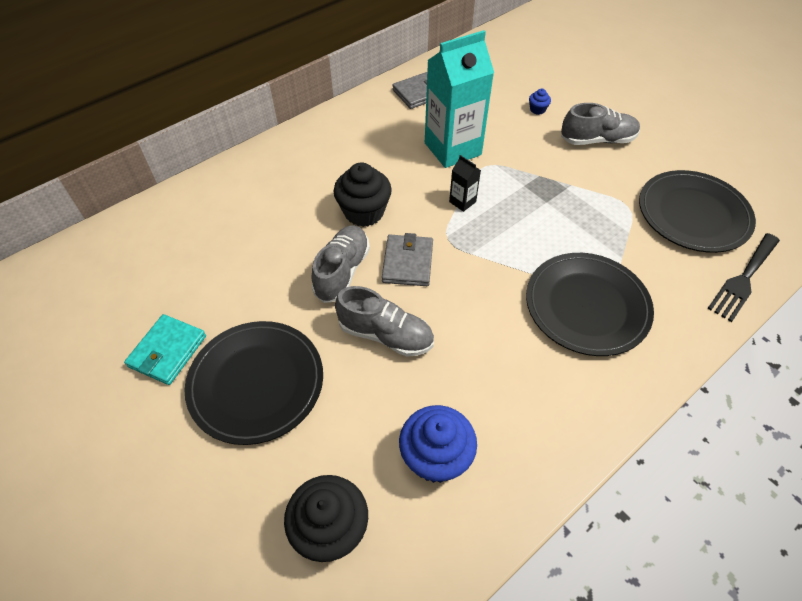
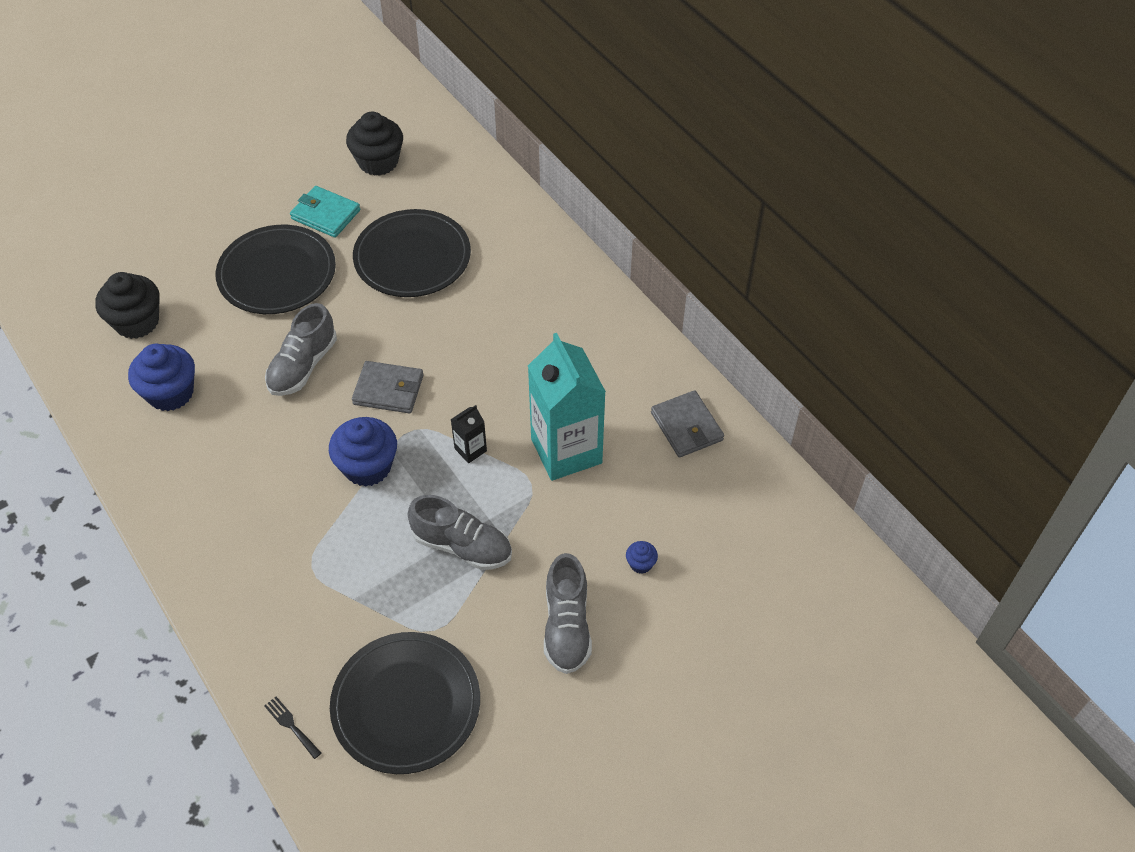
camera: 95 degrees right, 0 degrees up
grey shoe [312,225,370,303] -> grey shoe moved to [407,495,512,570]
black cupcake [334,162,392,227] -> black cupcake moved to [346,111,403,176]
black plate [526,253,654,356] -> black plate moved to [353,209,471,297]
black fork [707,233,780,322] -> black fork [264,697,321,759], size x0.49
none -> blue cupcake [329,417,397,487]

